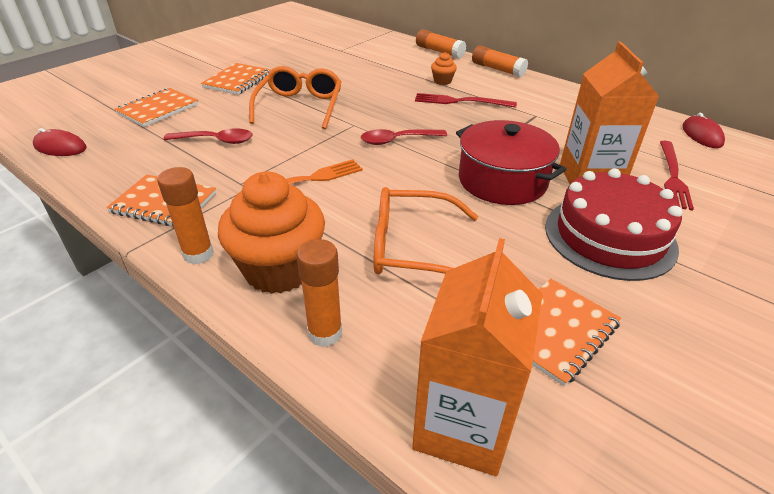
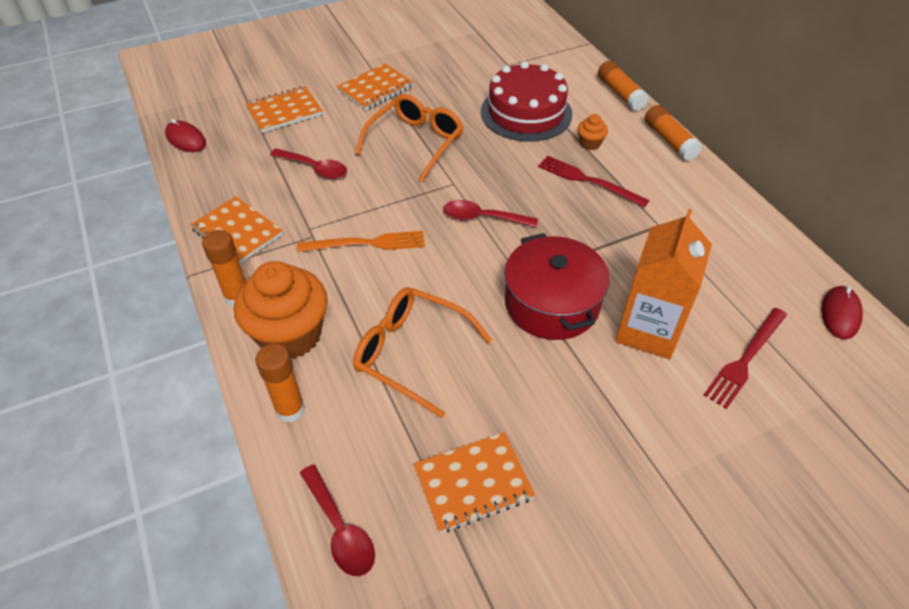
camera: 25 degrees right, 10 degrees up
orange carton [412,238,543,476] -> red spoon [300,464,375,576]
red cake [545,168,682,281] -> red cake moved to [481,61,572,142]

